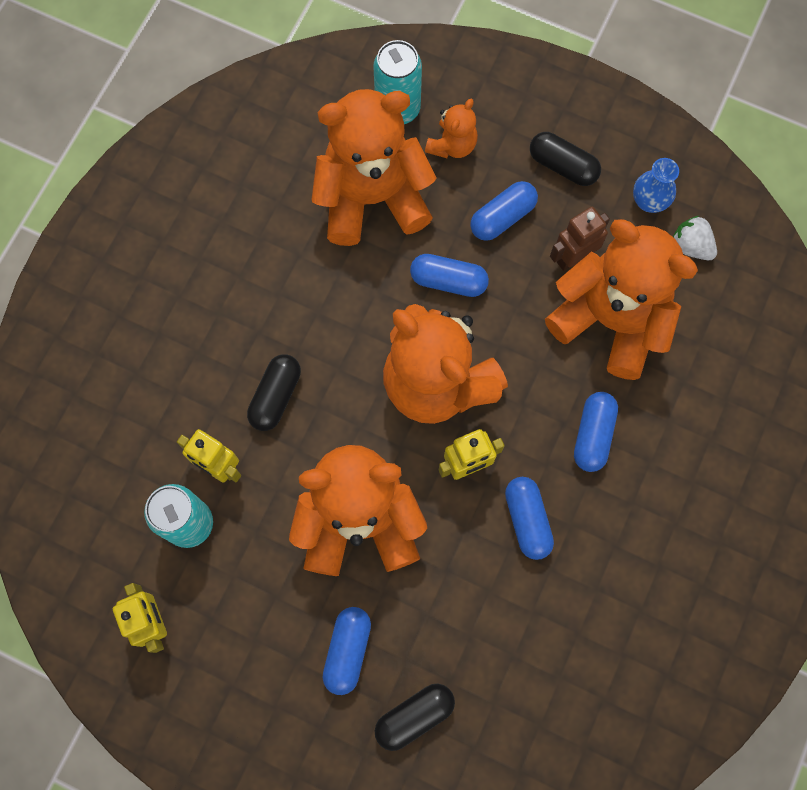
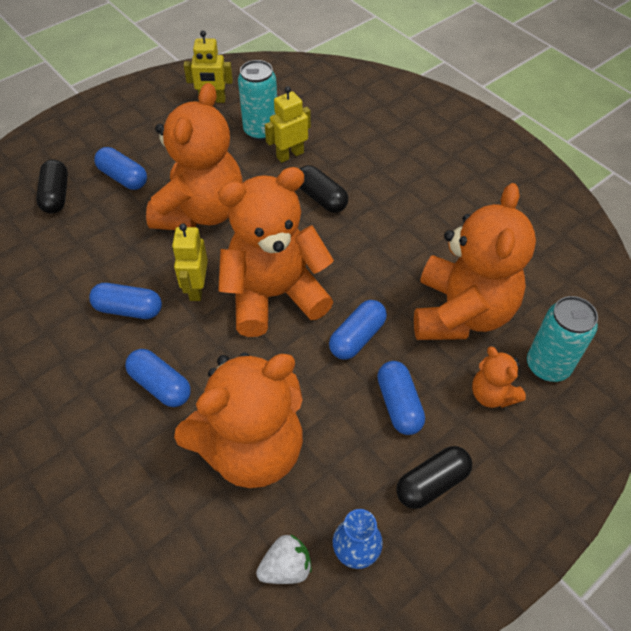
camera: 115 degrees right, 20 degrees down
brown robot [550,207,610,271] -> none

